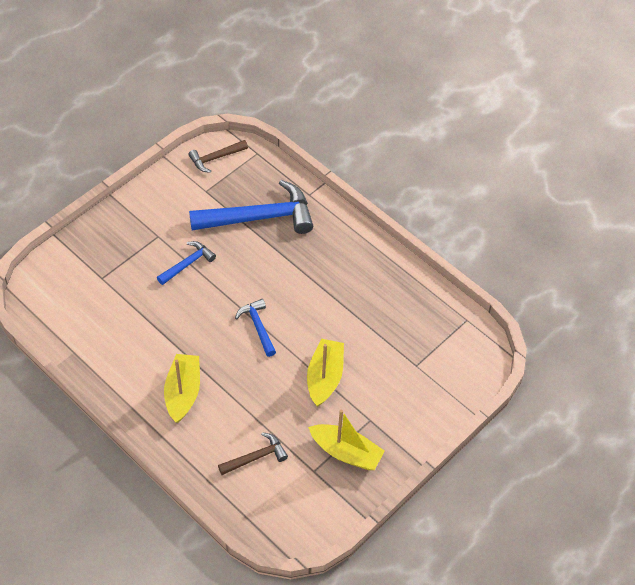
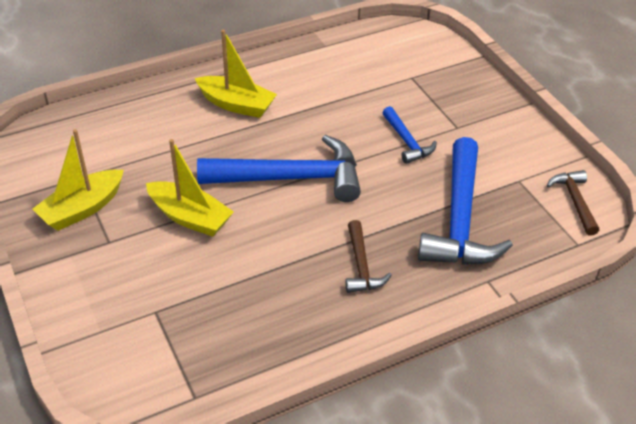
camera: 110 degrees right, 10 degrees down
brown hammer [218,432,288,475] -> brown hammer moved to [345,220,392,293]
blue hammer [235,299,276,357] -> blue hammer [197,135,361,202], size x2.00

